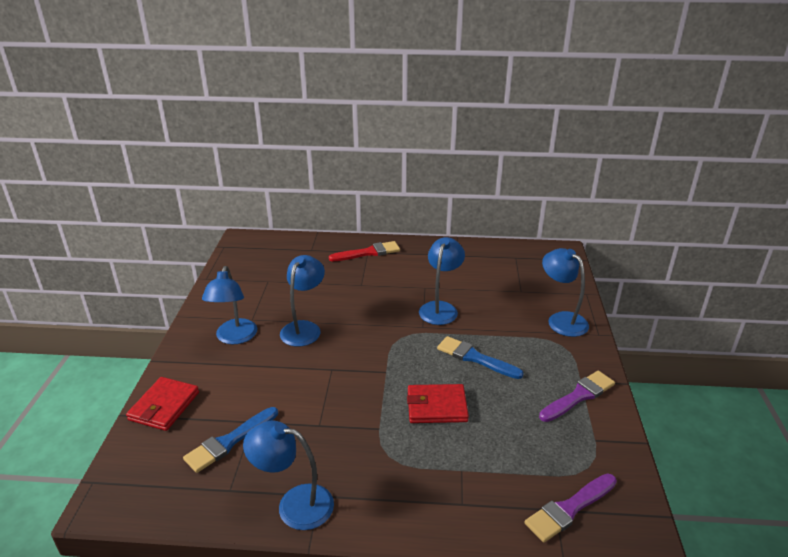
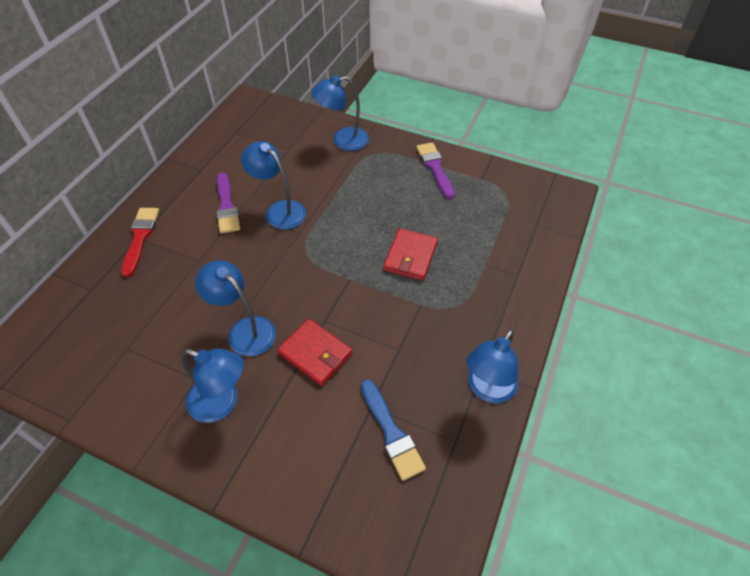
camera: 70 degrees left, 20 degrees up
red wallet [126,377,199,431] -> red wallet moved to [277,319,352,386]
blue brush [437,336,524,379] -> none
purple brush [525,473,617,543] -> purple brush moved to [216,172,240,234]

